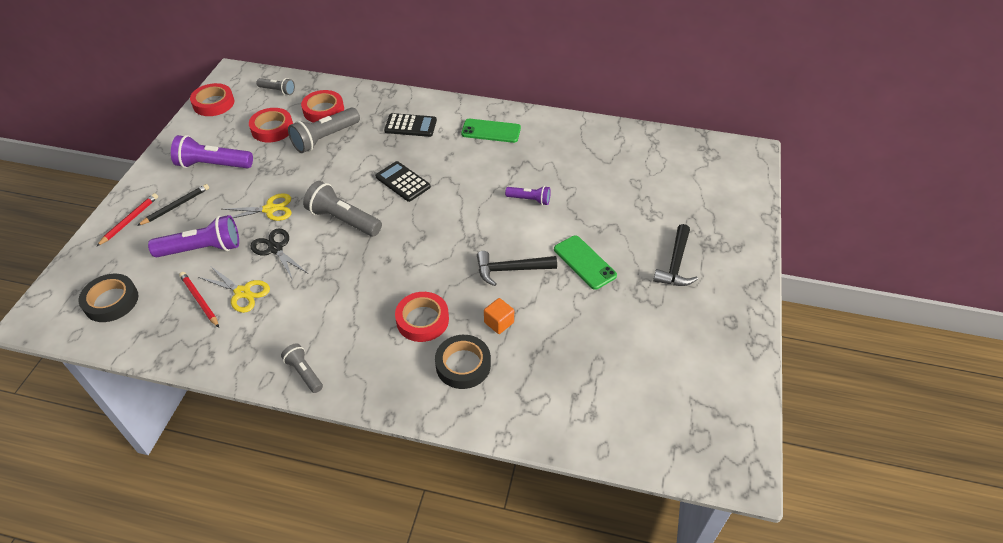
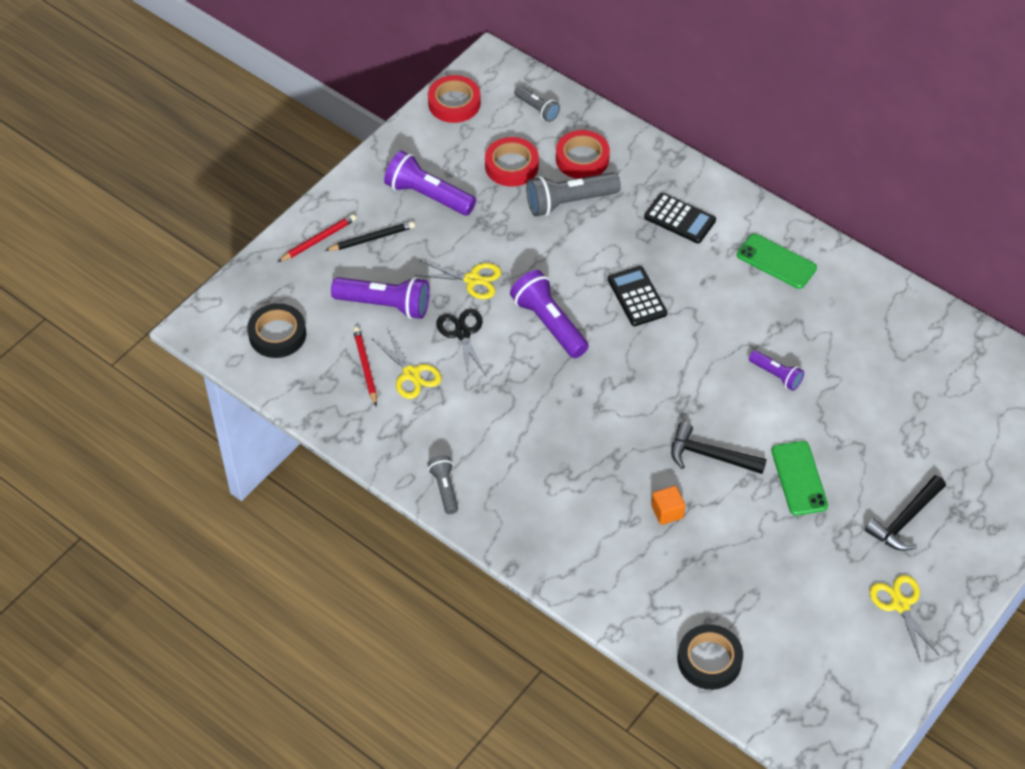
camera: 25 degrees right, 5 degrees up
grey flashlight [303,181,382,237] -> purple flashlight [510,270,589,358]
red tape [395,292,449,342] -> none
black tape [435,335,491,389] -> black tape moved to [678,624,743,690]
none -> yellow scissors [869,575,940,662]

